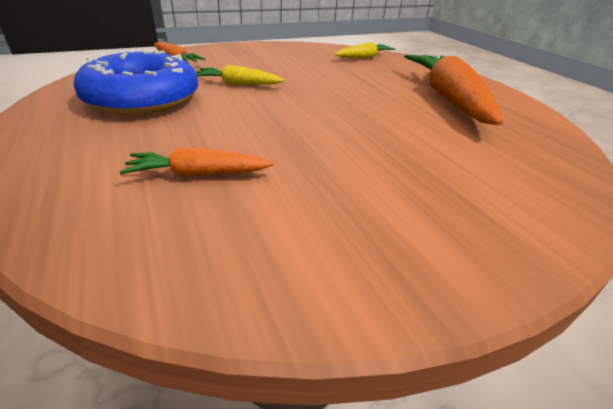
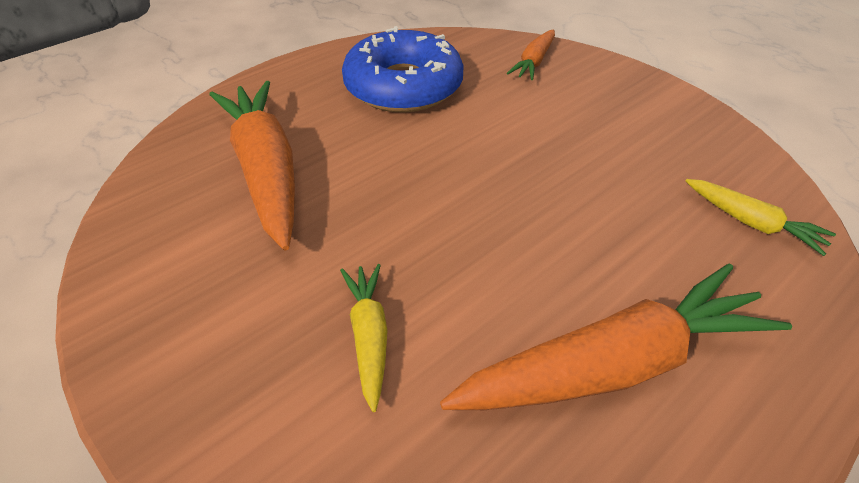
camera: 75 degrees right, 10 degrees up
orange carrot [120,148,274,177] -> orange carrot [209,81,295,251], size x2.01
yellow carrot [196,65,285,85] -> yellow carrot moved to [340,264,388,412]

